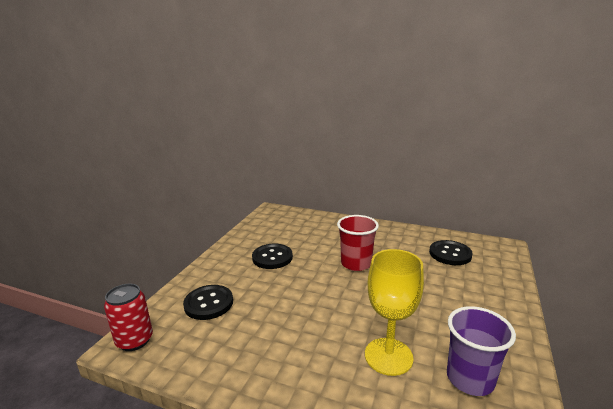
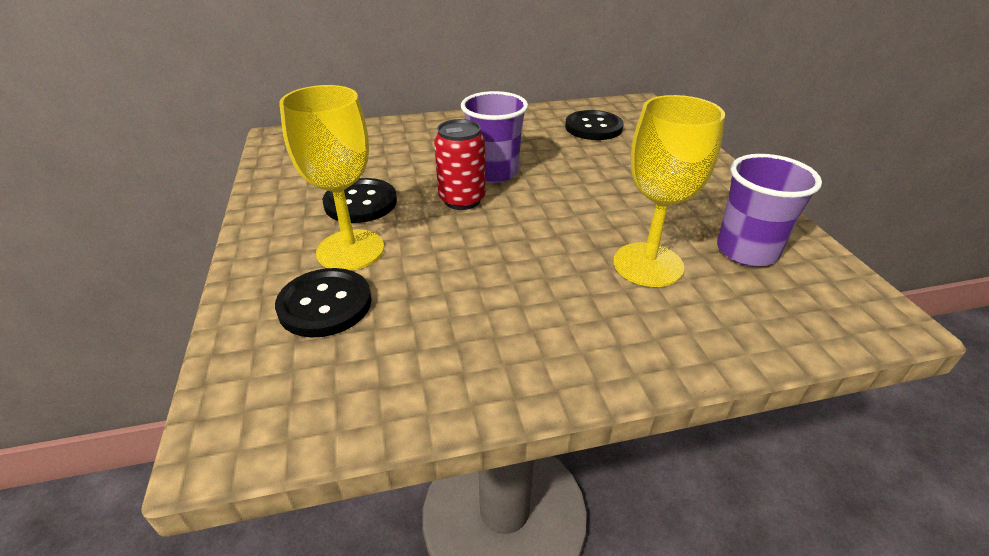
camera: 35 degrees left, 15 degrees up
red can [104,284,153,351] -> red can moved to [434,119,486,210]
red cup [337,215,379,271] -> purple cup [461,91,528,183]
none -> yellow goblet [279,85,384,271]

